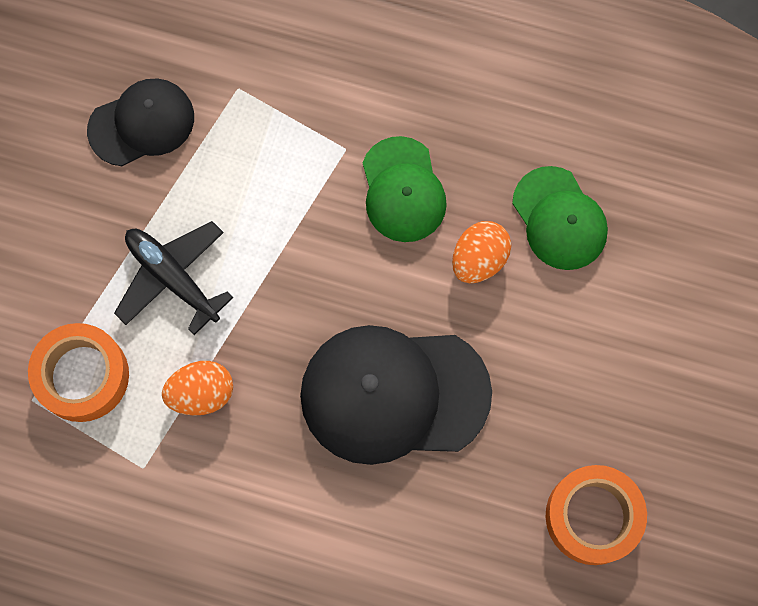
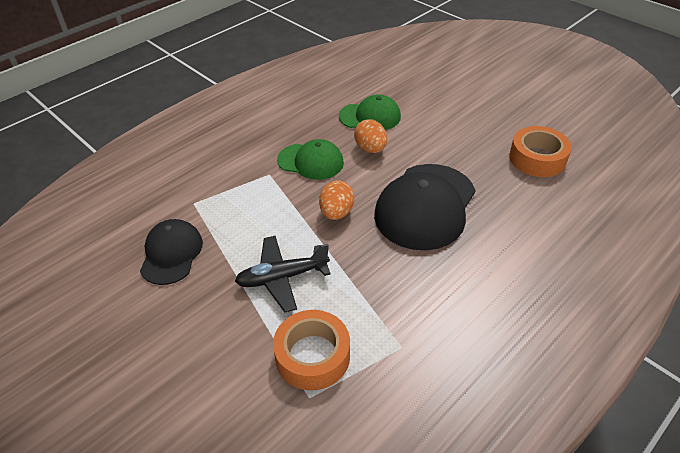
camera: 60 degrees left, 30 degrees down
orange egg [162,361,233,416] -> orange egg moved to [319,181,354,220]

